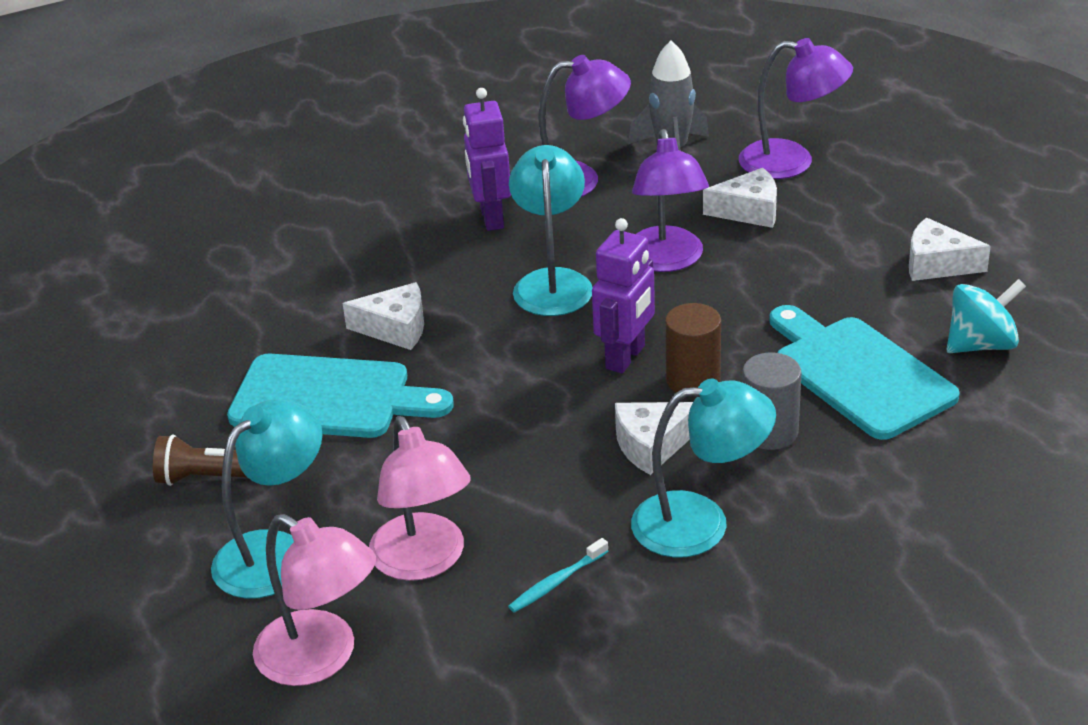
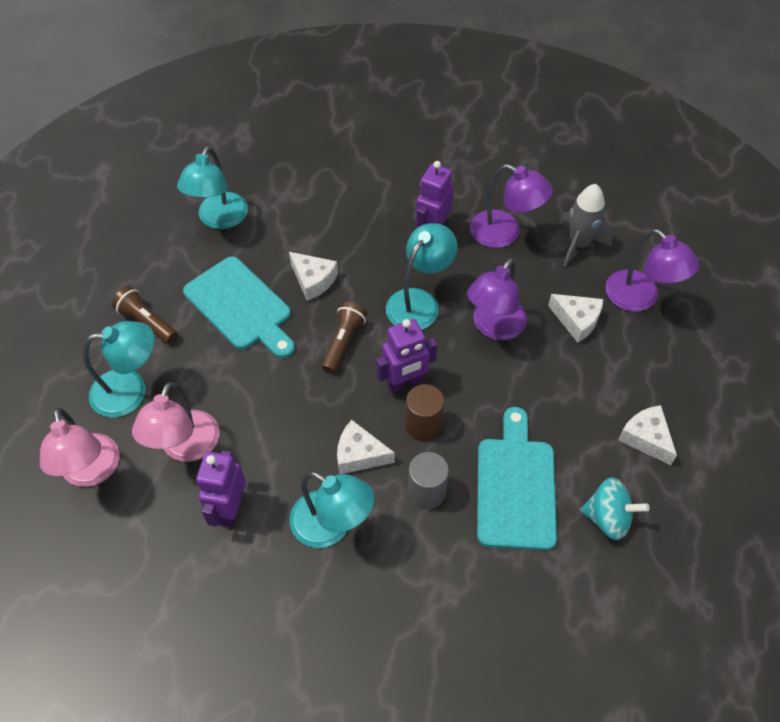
camera: 35 degrees right, 20 degrees up
turquoise toothbrush [508,538,608,613] -> purple robot [196,450,246,528]
none -> turquoise lamp [177,146,248,229]
none -> brown flashlight [321,301,367,374]

